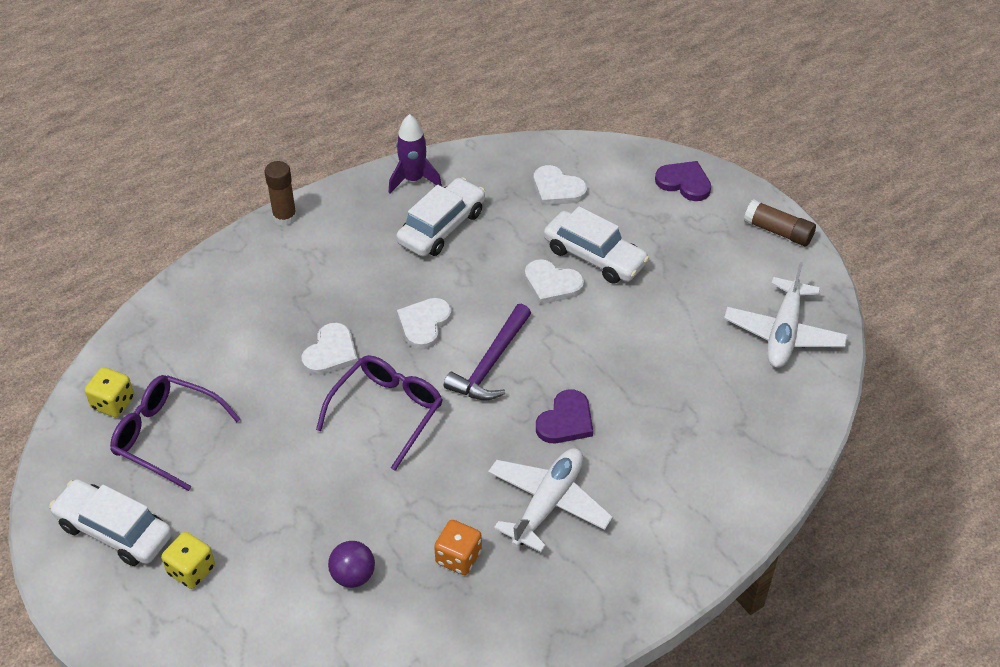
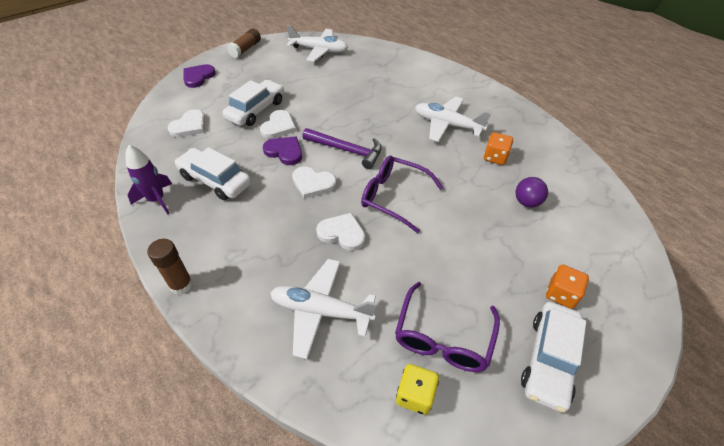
camera: 95 degrees left, 0 degrees up
yellow dice [161,532,215,589] -> orange dice [546,265,589,309]
purple heart [536,389,593,443] -> purple heart moved to [263,136,302,165]
none -> white plane [270,259,377,359]

